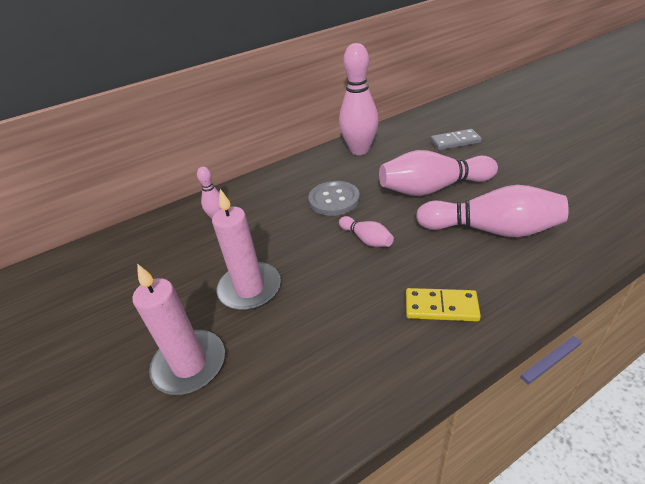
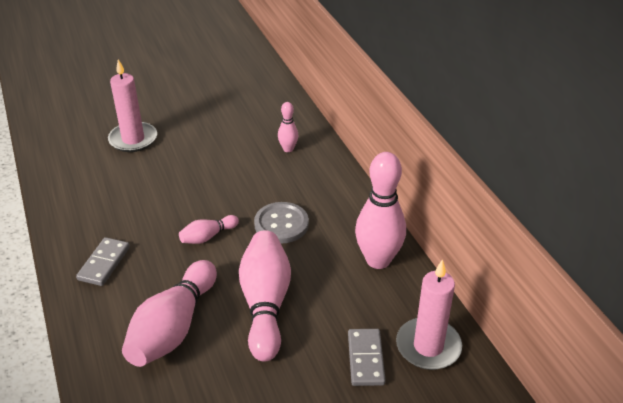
camera: 95 degrees right, 0 degrees up
pink candle [212,189,281,310] -> pink candle moved to [396,259,462,370]
yellow domino [406,288,481,321] -> grey domino [76,237,130,286]

